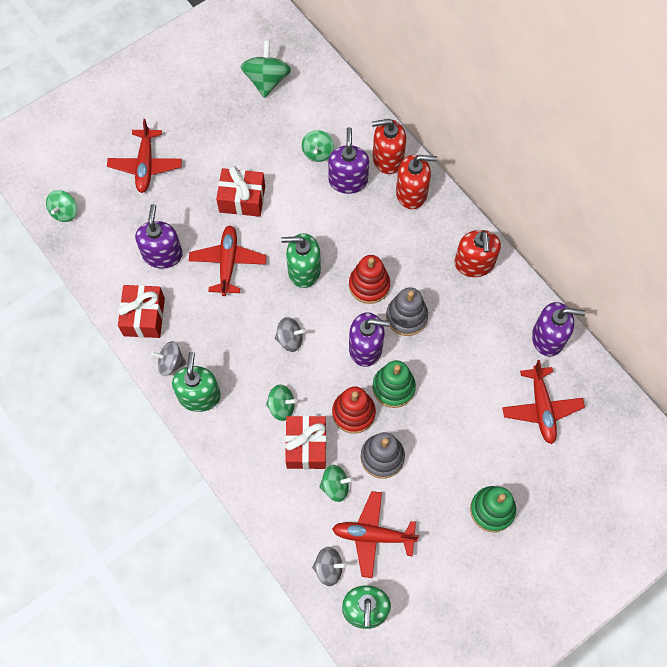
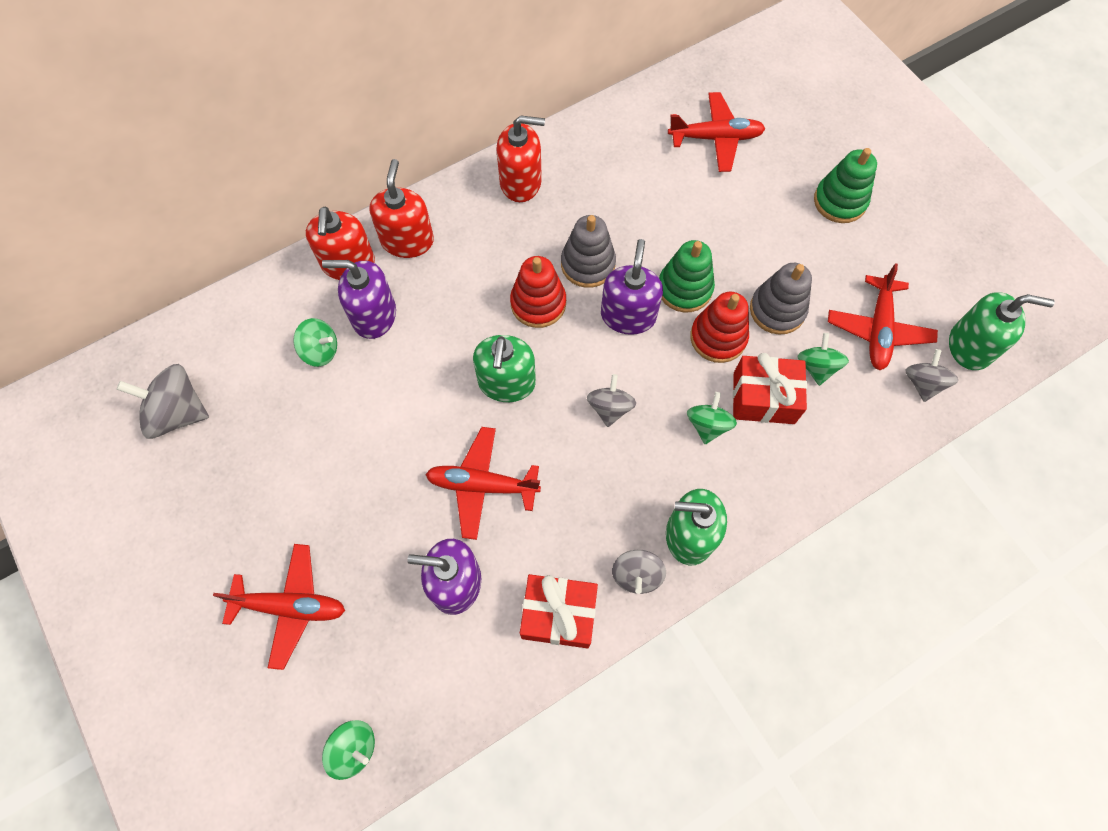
camera: 85 degrees left, 0 degrees up
red gift [216,166,265,217] -> none
green spinning top [240,40,291,98] -> grey spinning top [116,364,209,439]
purple soap dispenser [532,302,585,356] -> none

